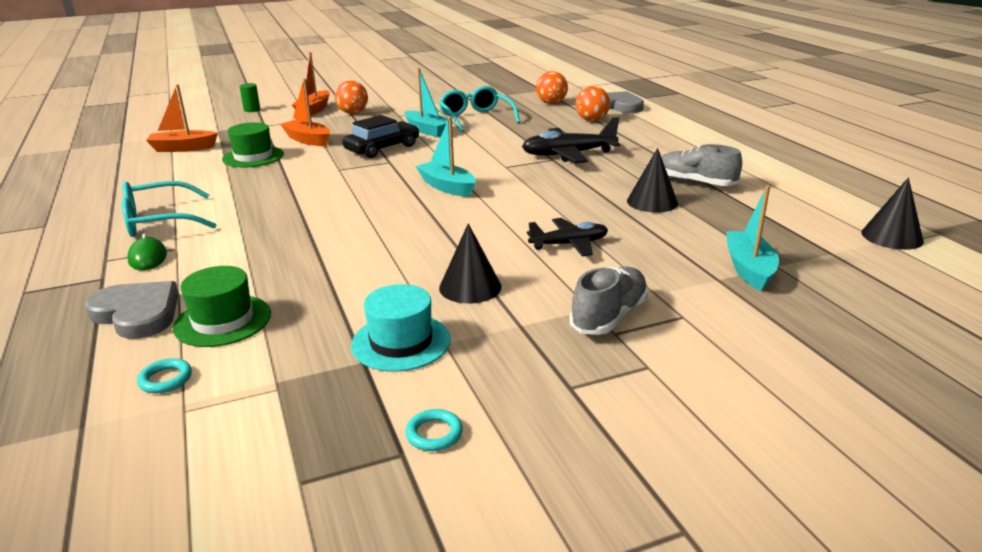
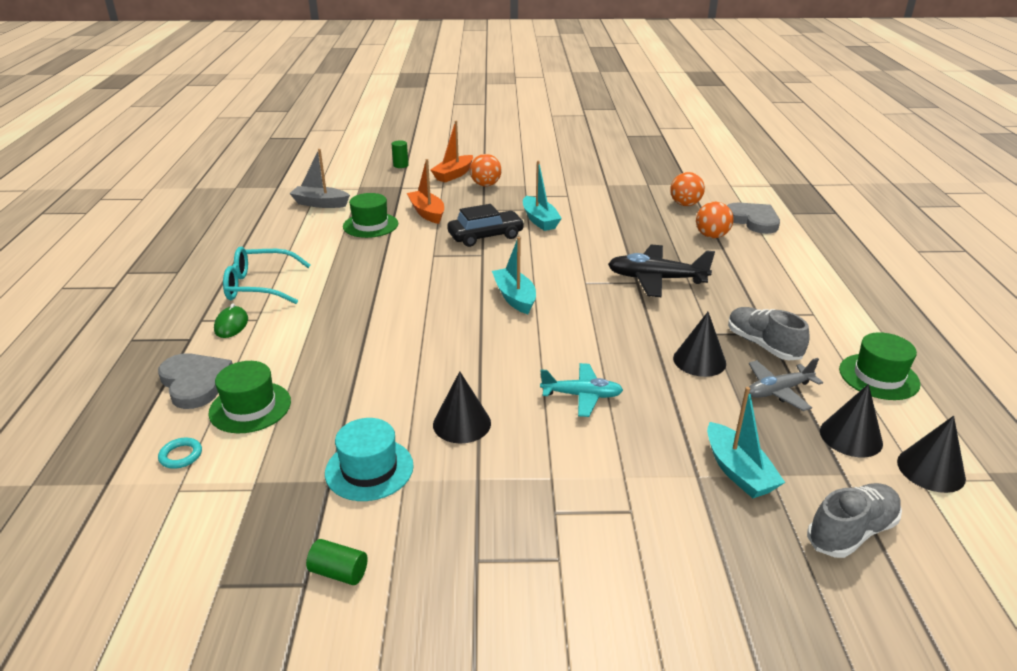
camera: 20 degrees right, 5 degrees up
orange boat [146,84,218,152] -> grey boat [289,149,350,208]
turquoise ring [405,409,463,451] -> green cylinder [306,539,368,585]
turquoise glasses [439,86,520,132] -> none
black plane [527,218,608,257] -> turquoise plane [540,363,623,417]
grey shoe [569,267,648,335] -> grey shoe moved to [807,483,902,558]
turquoise boat [726,185,779,291] -> turquoise boat turned 135 degrees clockwise [707,387,785,498]
none -> grey plane [749,358,823,411]
none -> black cone [820,384,883,457]
none -> green hat [839,332,921,400]

